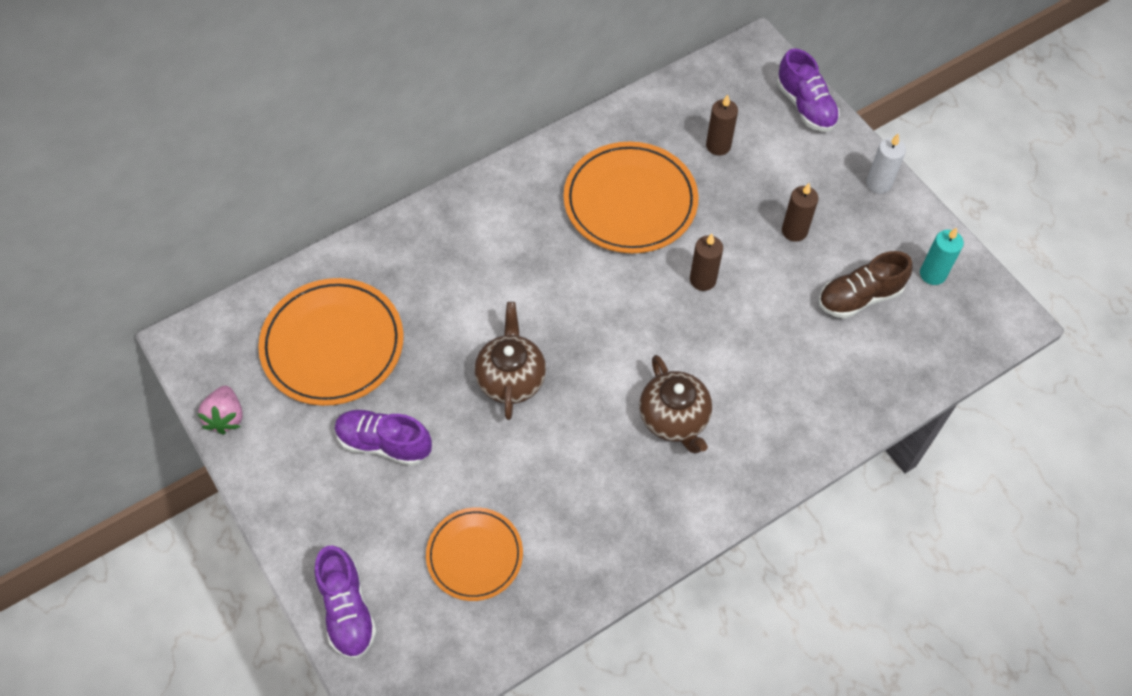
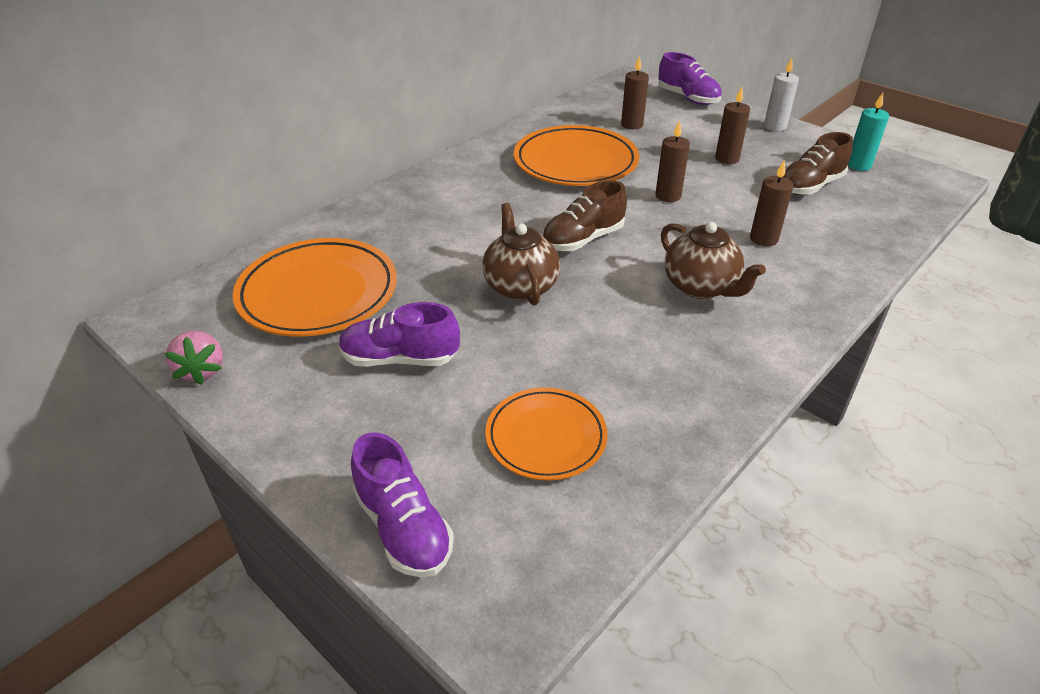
camera: 15 degrees left, 20 degrees down
none -> brown shoe [542,180,627,251]
none -> brown candle [750,160,793,246]

